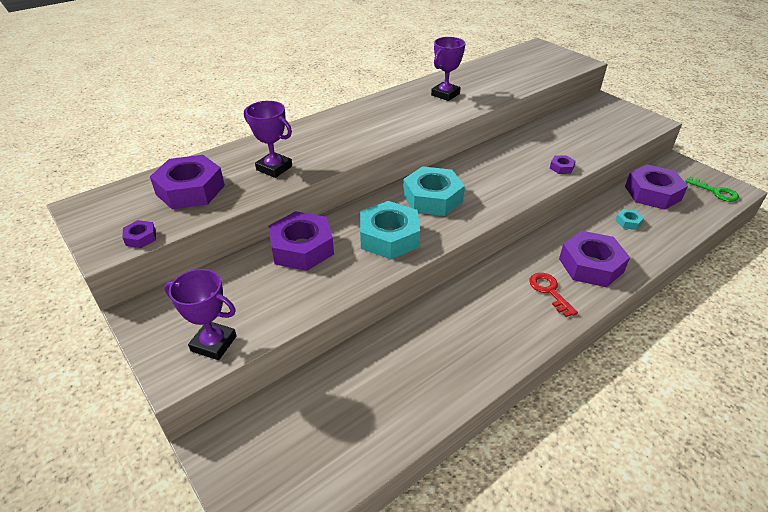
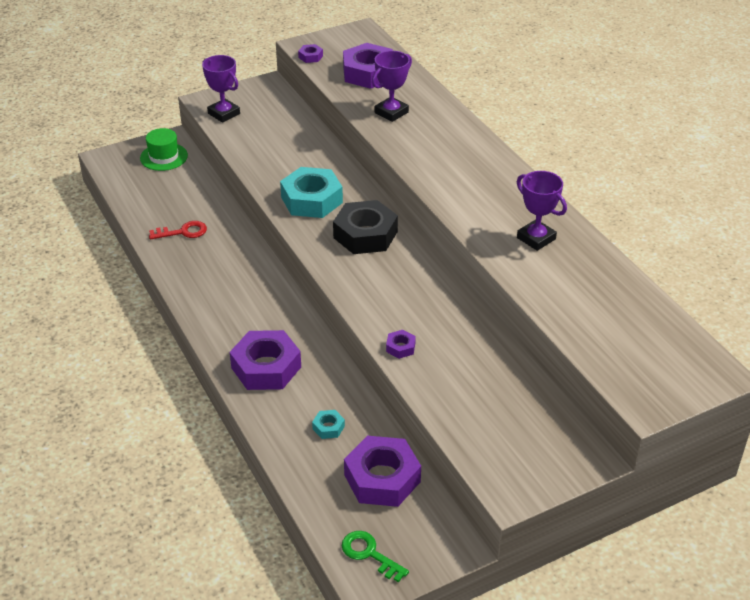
camera: 100 degrees right, 0 degrees up
purple trophy [164,269,237,360] -> purple trophy turned 75 degrees counterclockwise [202,55,240,123]
purple nut [268,211,334,271] -> none
turquoise nut [403,166,465,216] -> black nut [333,200,398,254]
red key [529,273,578,317] -> red key moved to [149,221,207,240]
green key [685,176,739,202] -> green key turned 75 degrees clockwise [342,531,409,582]
none -> green hat [140,128,188,171]

